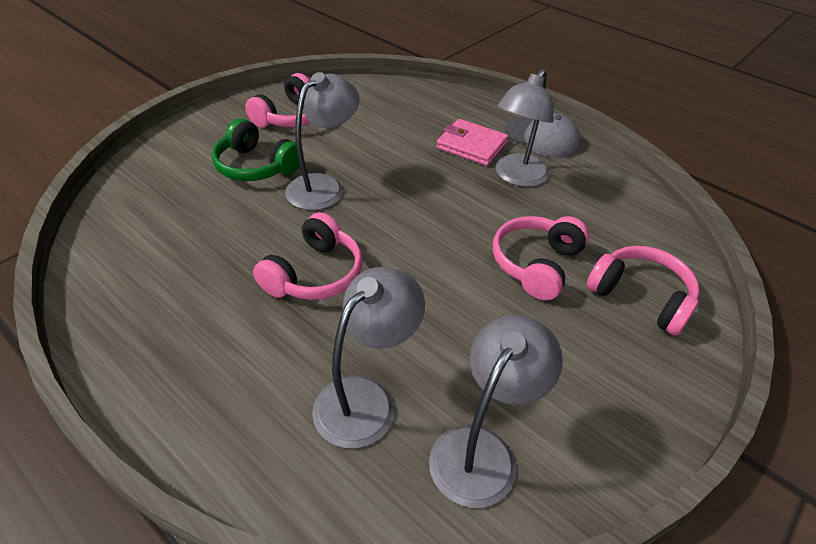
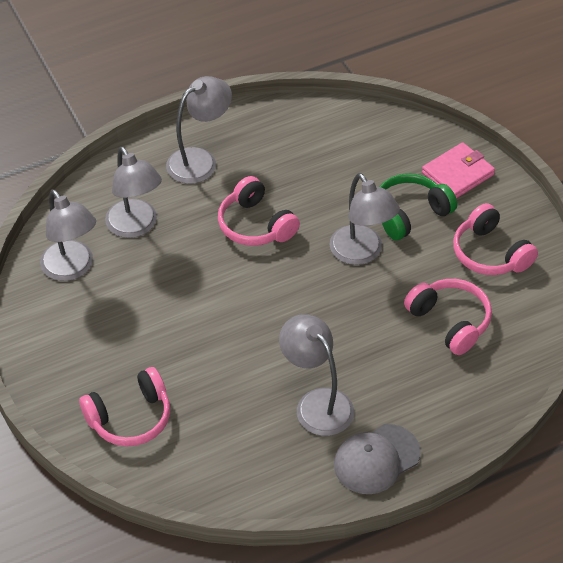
camera: 115 degrees right, 5 degrees up
pink wallet [436,119,508,166] -> pink wallet moved to [422,142,495,198]
pink headphones [493,216,589,301] -> pink headphones moved to [404,279,492,355]
none -> grey lamp [166,76,232,184]

